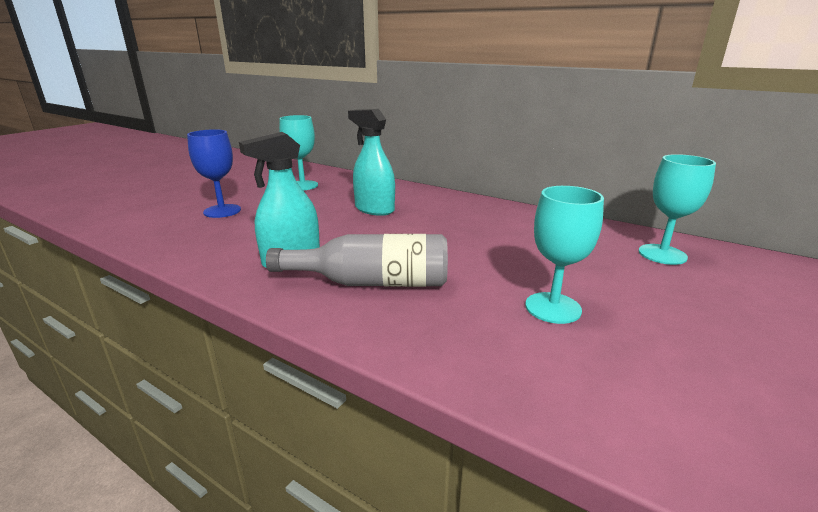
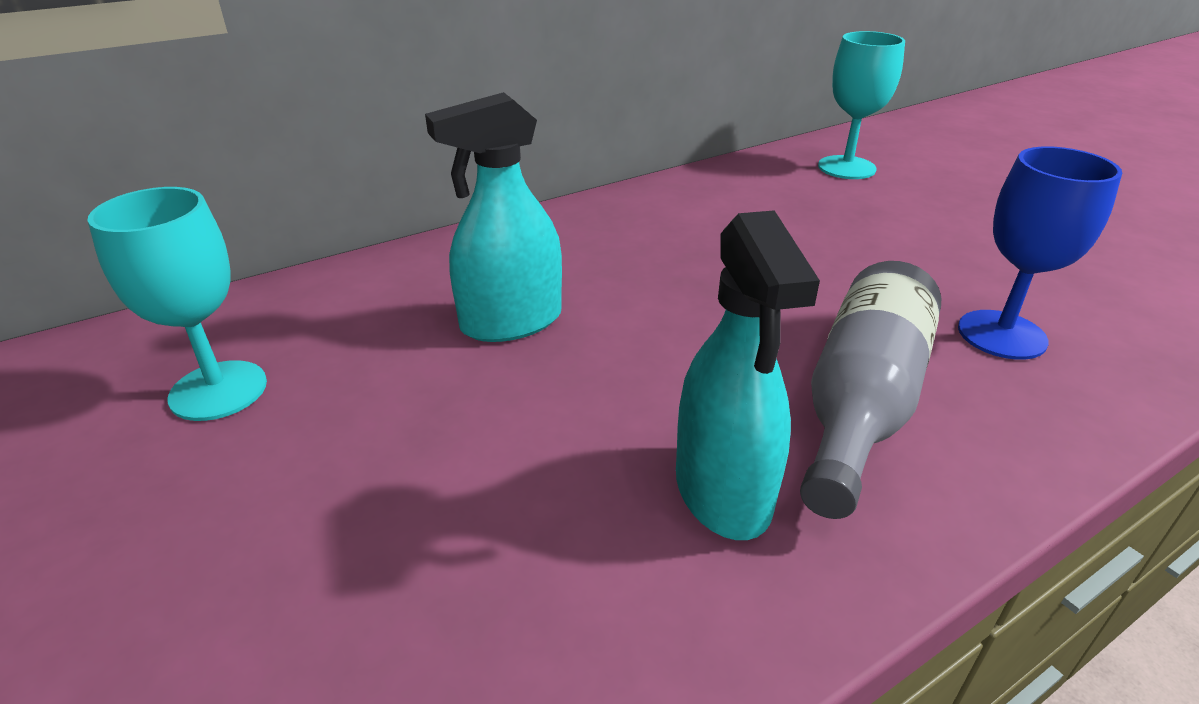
camera: 65 degrees left, 10 degrees up
blue goblet [187,129,241,218] -> blue goblet moved to [958,146,1122,360]
turquoise goblet [525,186,604,324] -> none

